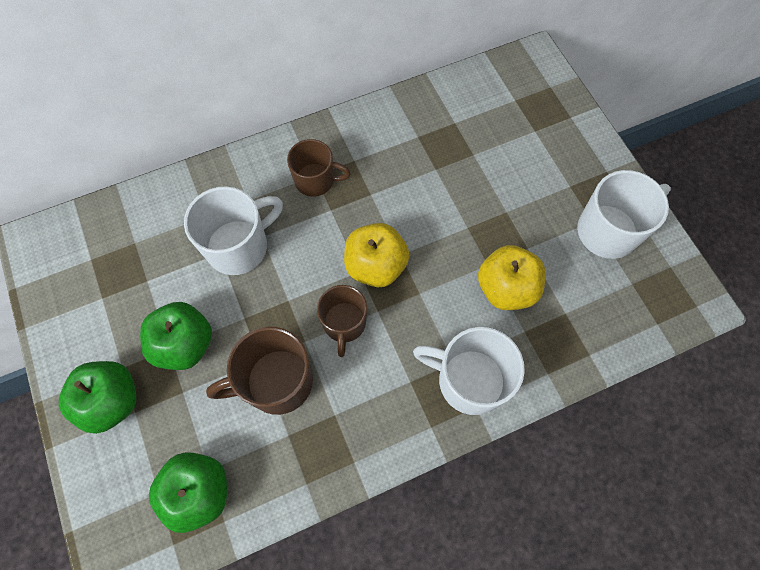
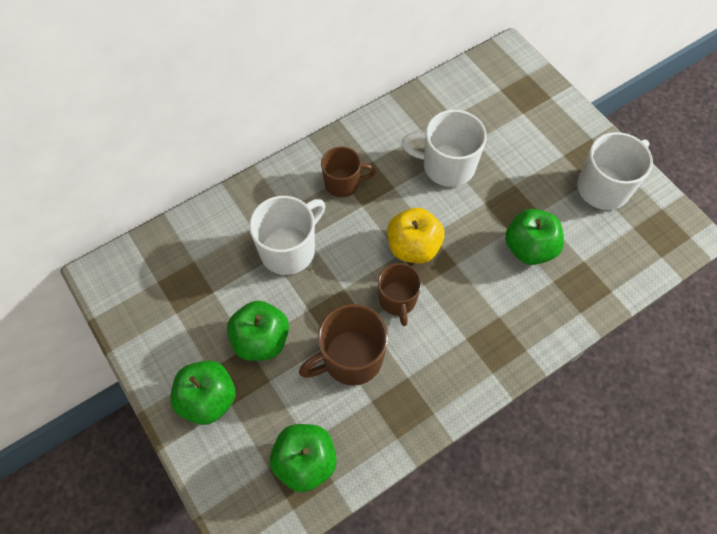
camera: 10 degrees left, 5 degrees down
white mug [413,327,525,415] -> white mug moved to [401,110,487,187]
yellow apple [478,245,546,310] -> green apple [505,209,564,265]

